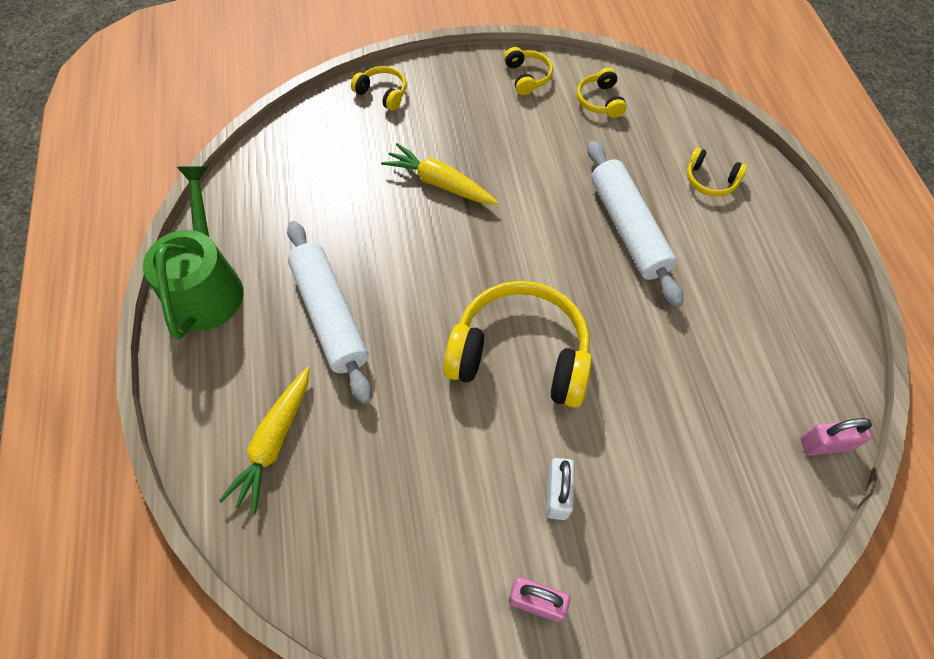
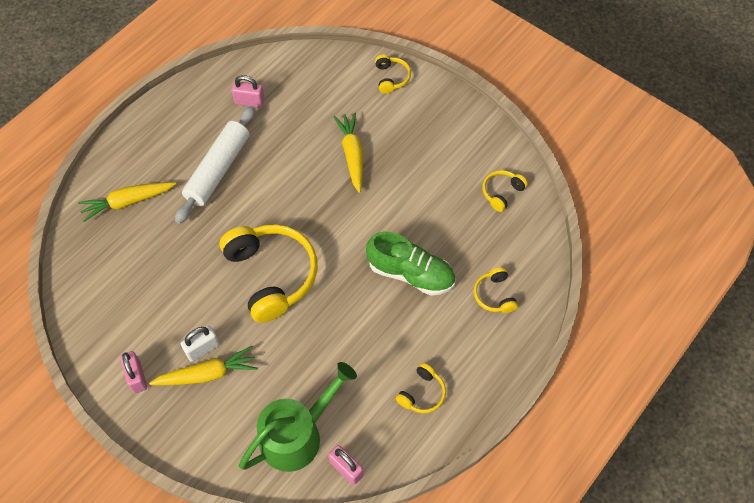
camera: 50 degrees right, 0 degrees up
green watering can [143,166,244,339] -> green watering can moved to [239,362,357,472]
yellow headphones [504,47,553,95] -> yellow headphones moved to [396,363,446,413]
white rolling pin [587,140,683,307] -> green shoe [366,232,455,296]
none -> yellow carrot [149,346,258,385]
none -> pink padlock [232,75,265,108]

